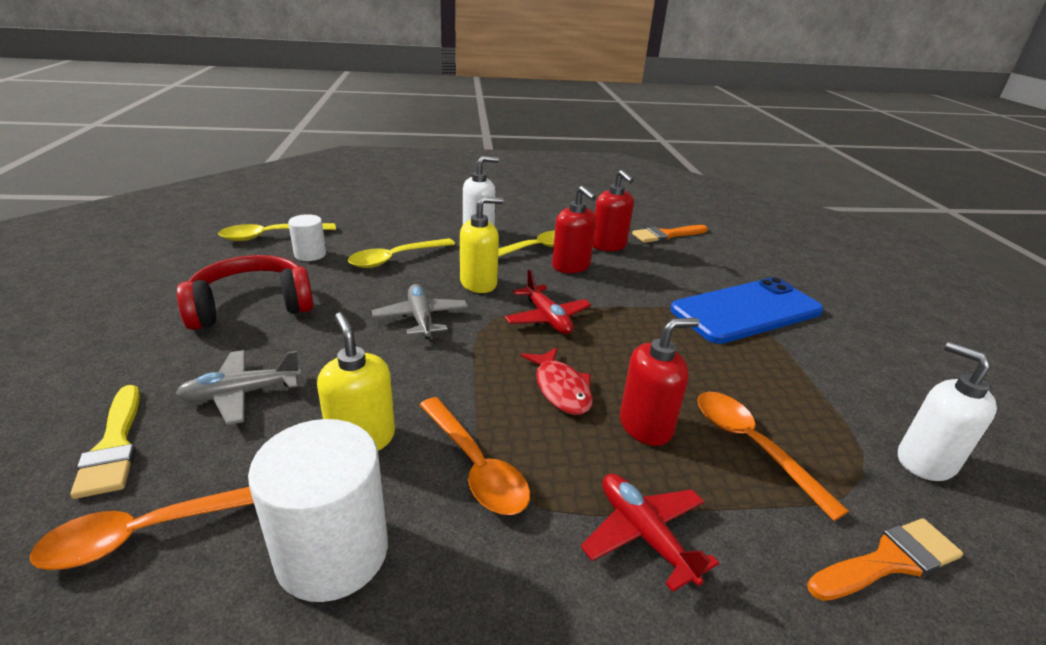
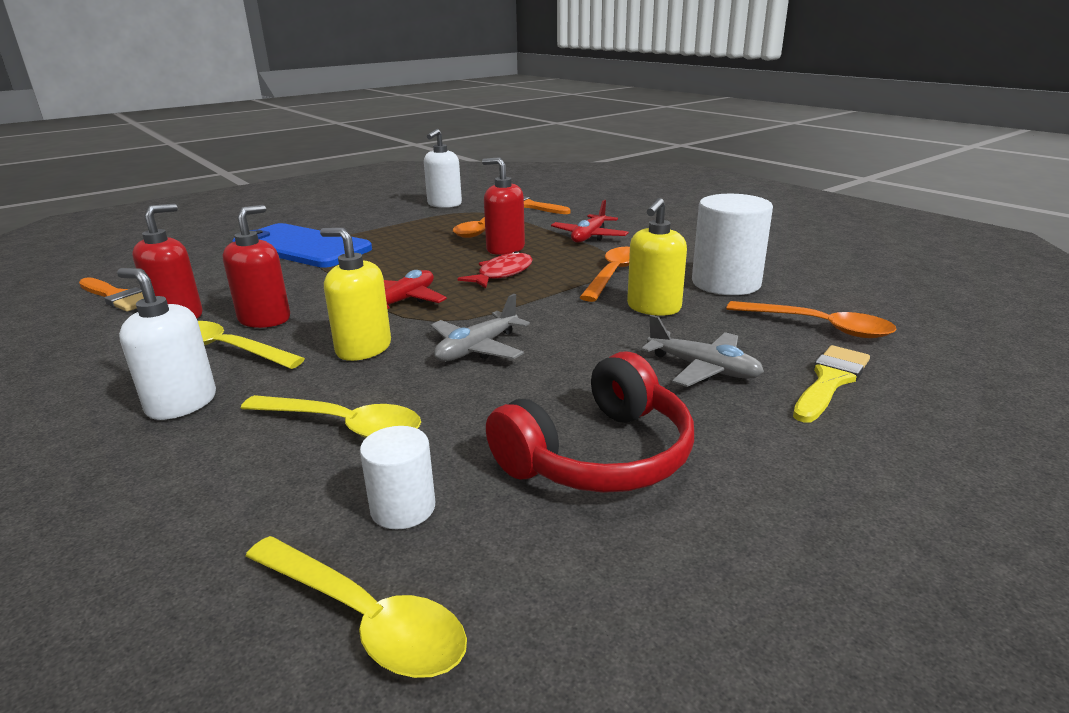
camera: 120 degrees left, 5 degrees down
red headphones [177,255,313,330] -> red headphones turned 75 degrees counterclockwise [486,352,694,493]

